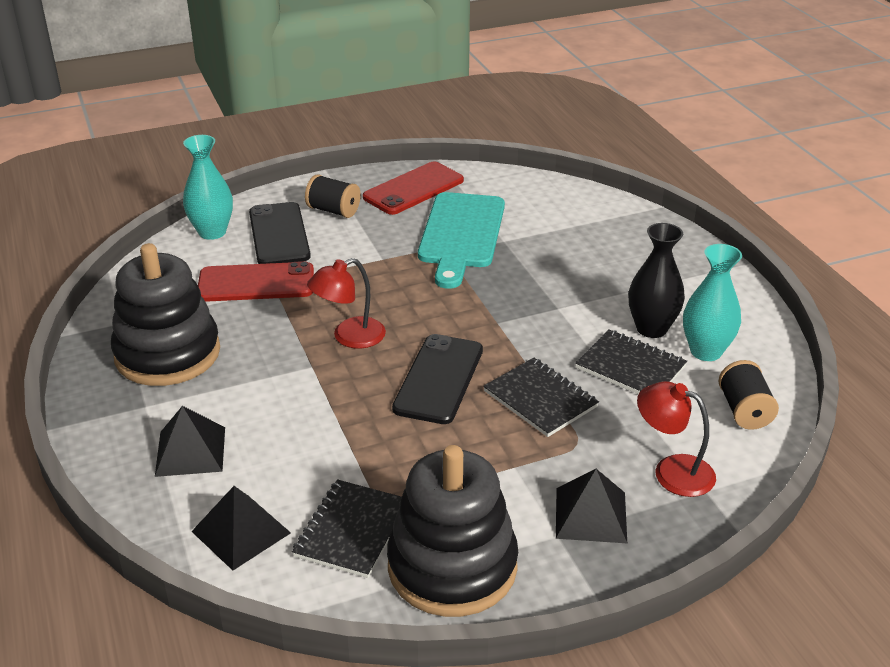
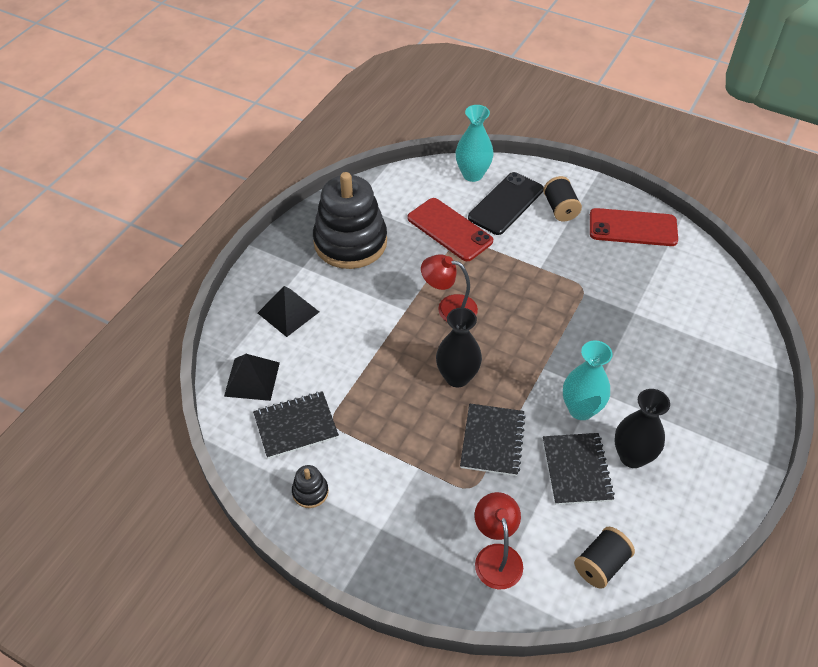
camera: 50 degrees right, 15 degrees up
black stacking toy [387,445,518,617] -> black stacking toy [292,465,329,508], size x0.40
black phone [392,334,483,424] -> black vase [436,308,482,387]
turquoise cutting board [418,192,505,289] -> none
black pyramid [556,469,627,543] -> none
turquoise vase [683,244,742,361] -> turquoise vase moved to [563,340,612,420]

